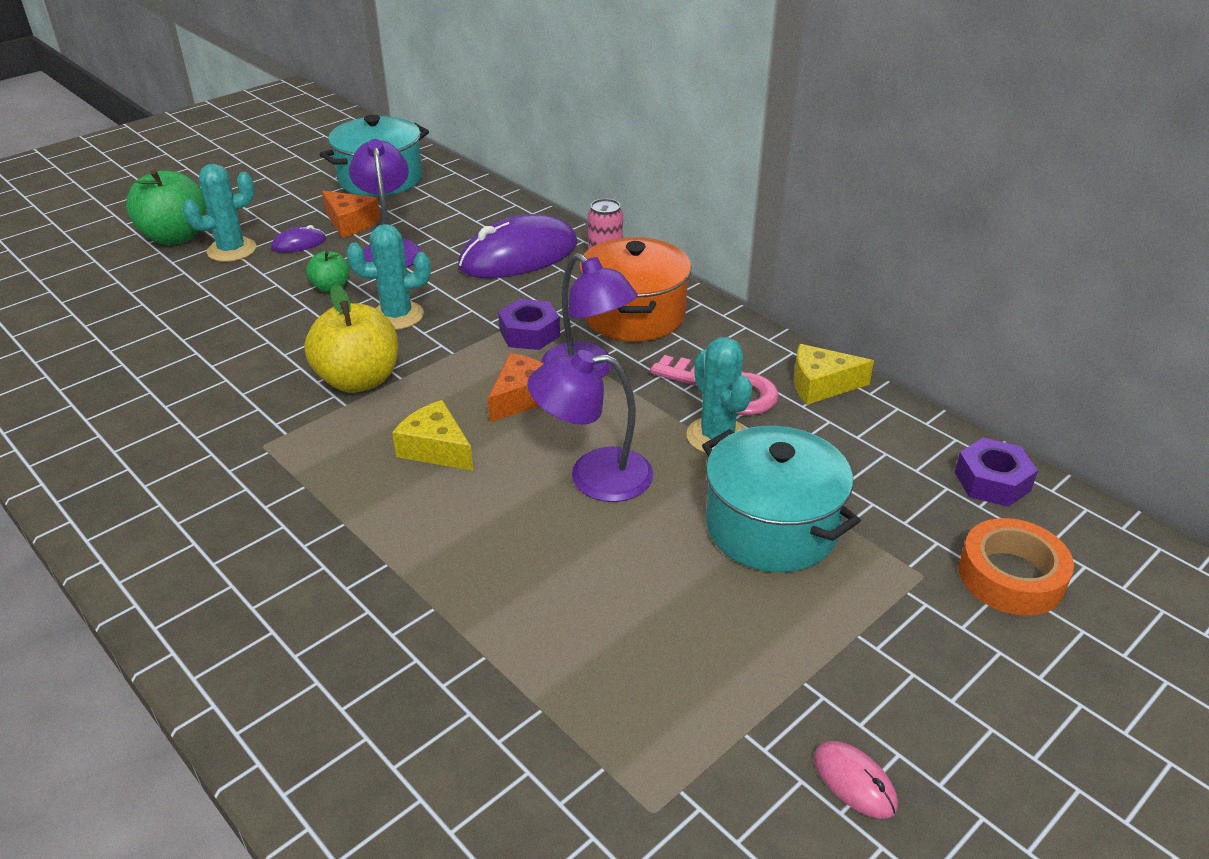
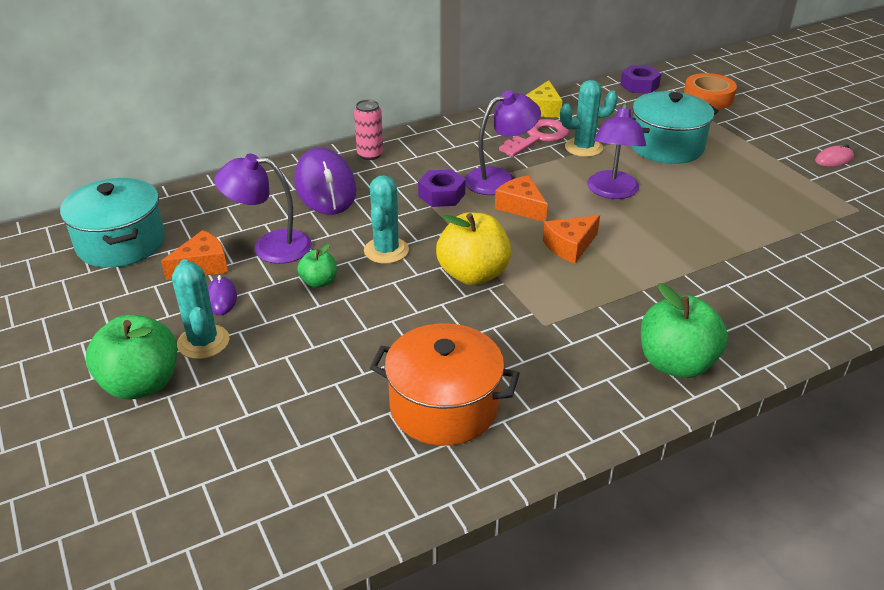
camera: 75 degrees left, 0 degrees up
yellow cheese [392,400,473,471] -> orange cheese [543,215,600,263]
orange pot [579,237,691,342] -> orange pot moved to [370,323,520,446]
none -> green apple [641,283,728,378]

